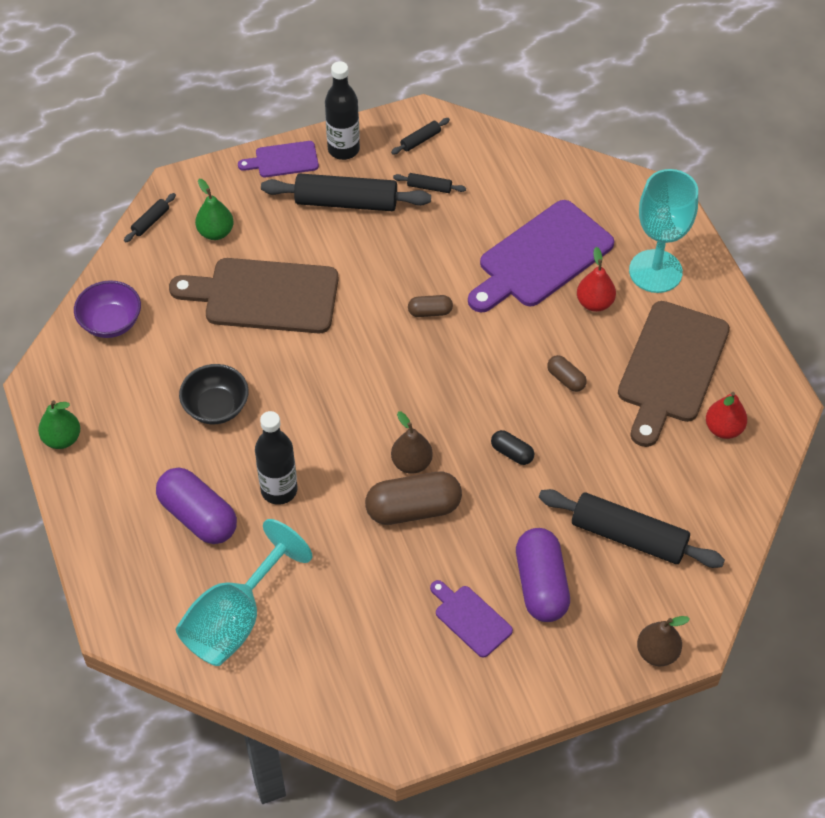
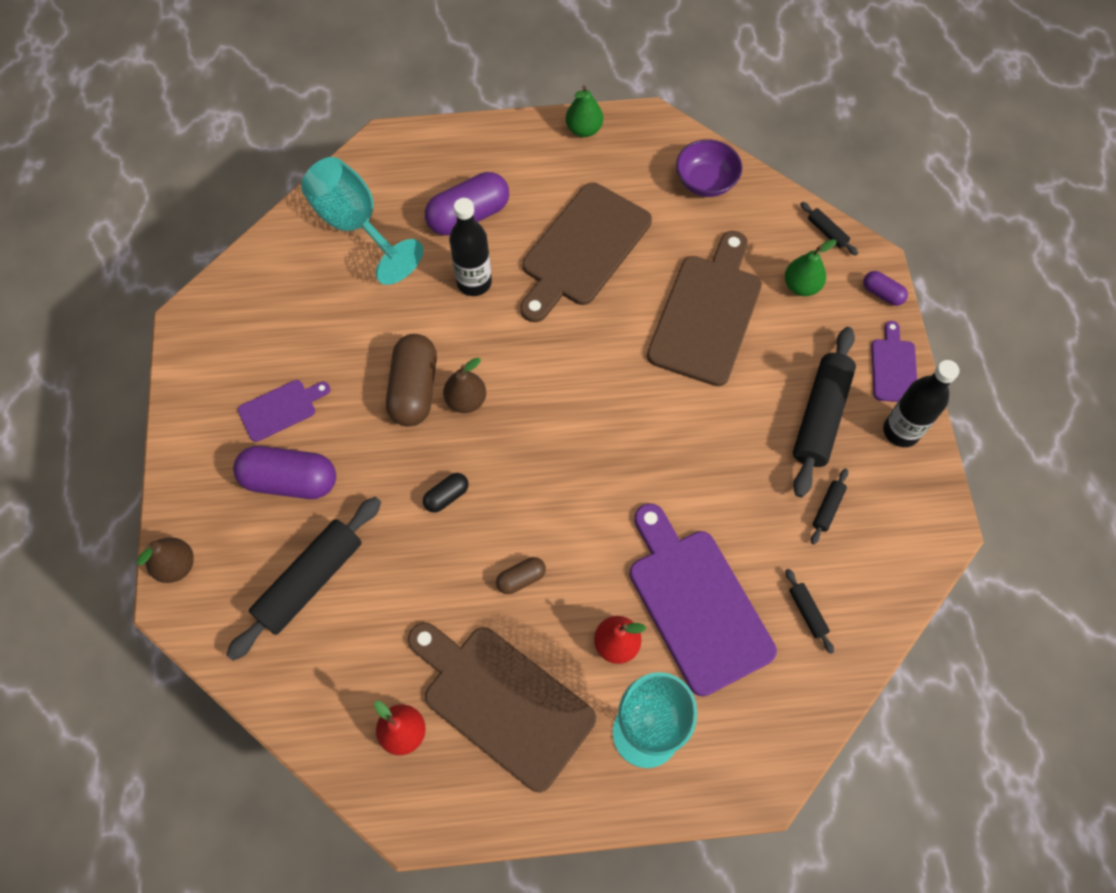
camera: 105 degrees right, 10 degrees up
black bowl [179,364,249,424] -> brown cutting board [520,183,652,322]
black rolling pin [391,118,450,154] -> black rolling pin moved to [785,569,834,654]
brown capsule [408,295,453,317] -> none
none -> purple capsule [863,271,908,306]

